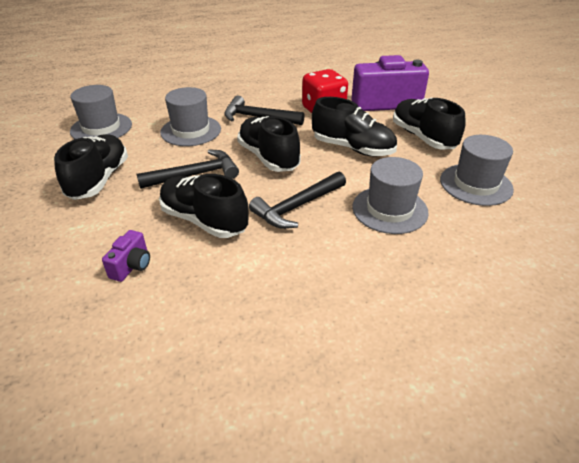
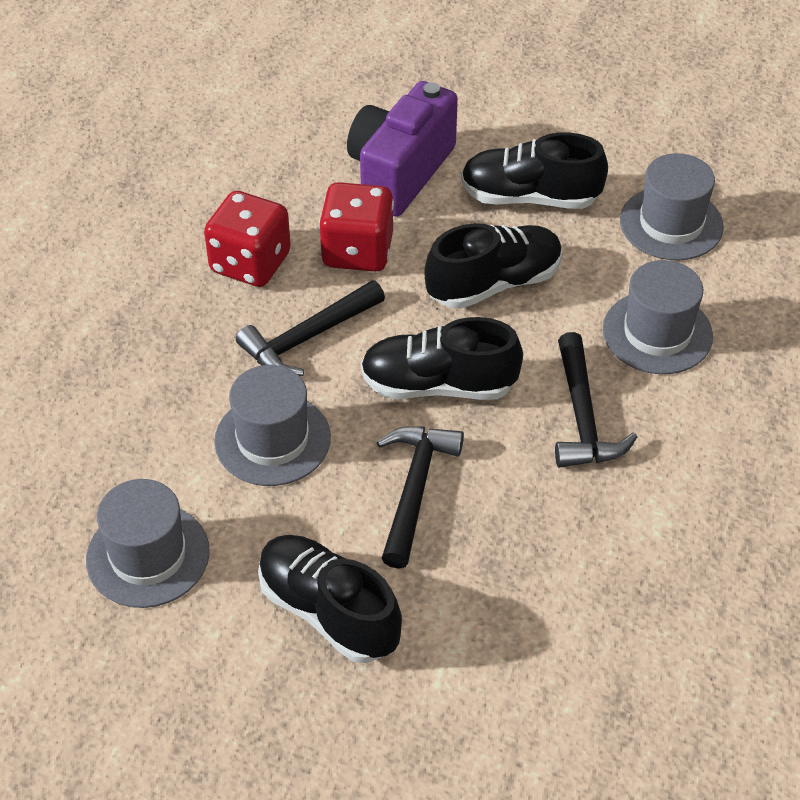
camera: 55 degrees left, 10 degrees up
purple camera [102,230,150,282] -> none
black shoe [159,174,249,238] -> none
none -> red dice [204,191,291,287]

